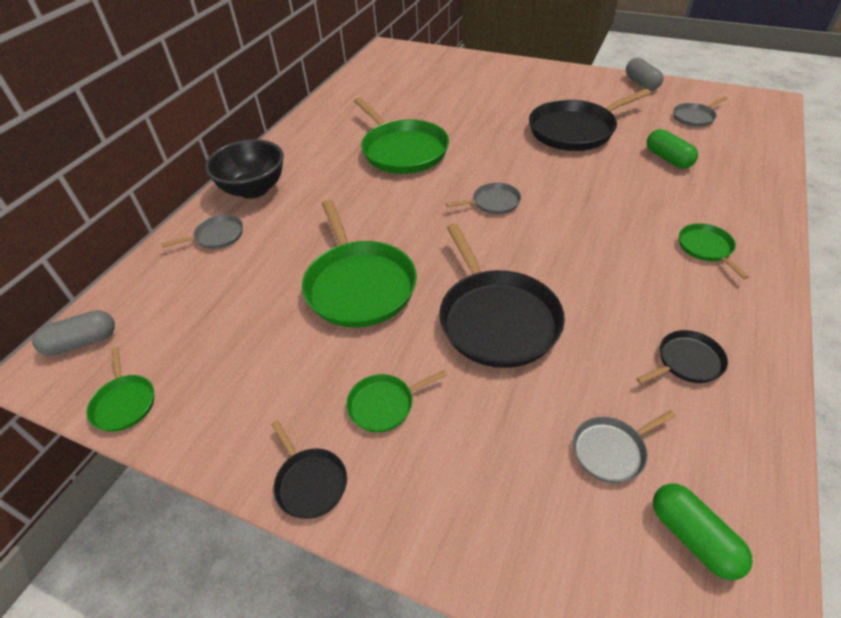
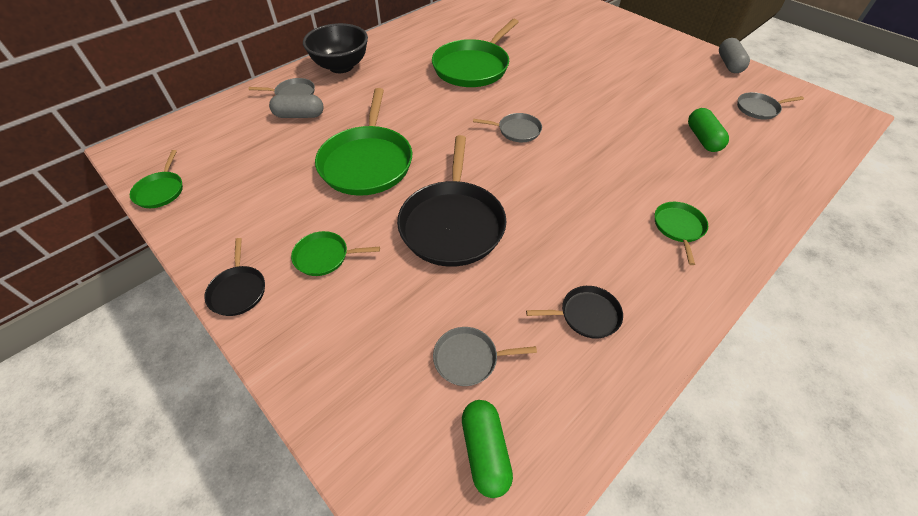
camera: 20 degrees right, 5 degrees up
grey capsule [32,310,115,356] -> grey capsule moved to [269,94,324,118]
green pan [354,97,449,174] -> green pan turned 45 degrees clockwise [432,19,519,87]
black pan [529,89,651,151] -> none

